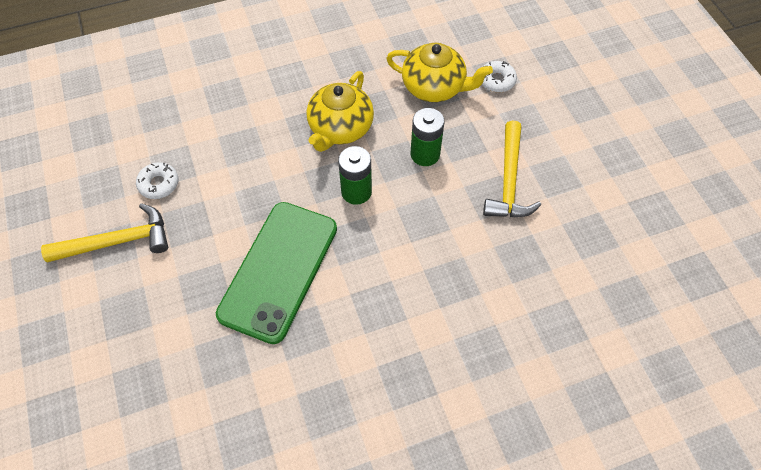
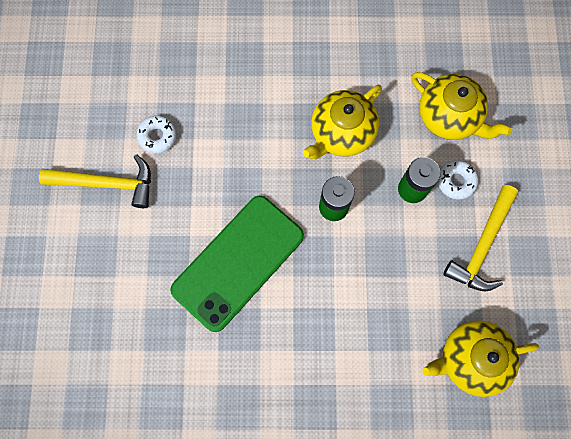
camera: 20 degrees right, 15 degrees up
white donut [482,61,517,92] -> white donut moved to [438,160,479,200]
none -> yellow teapot [422,320,539,397]

